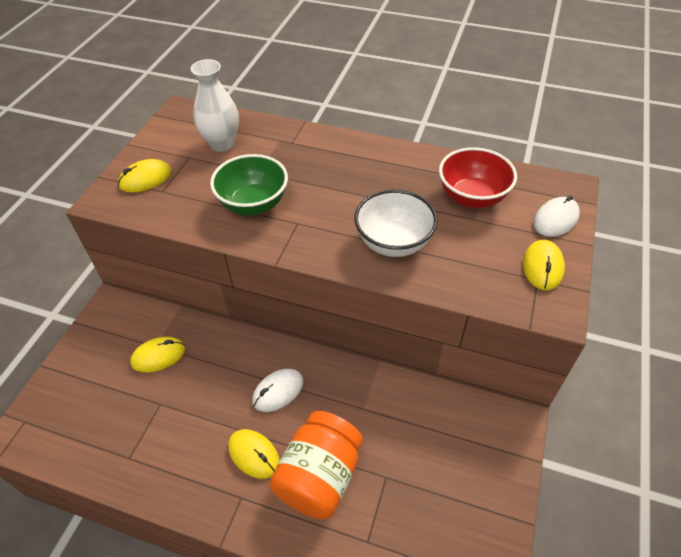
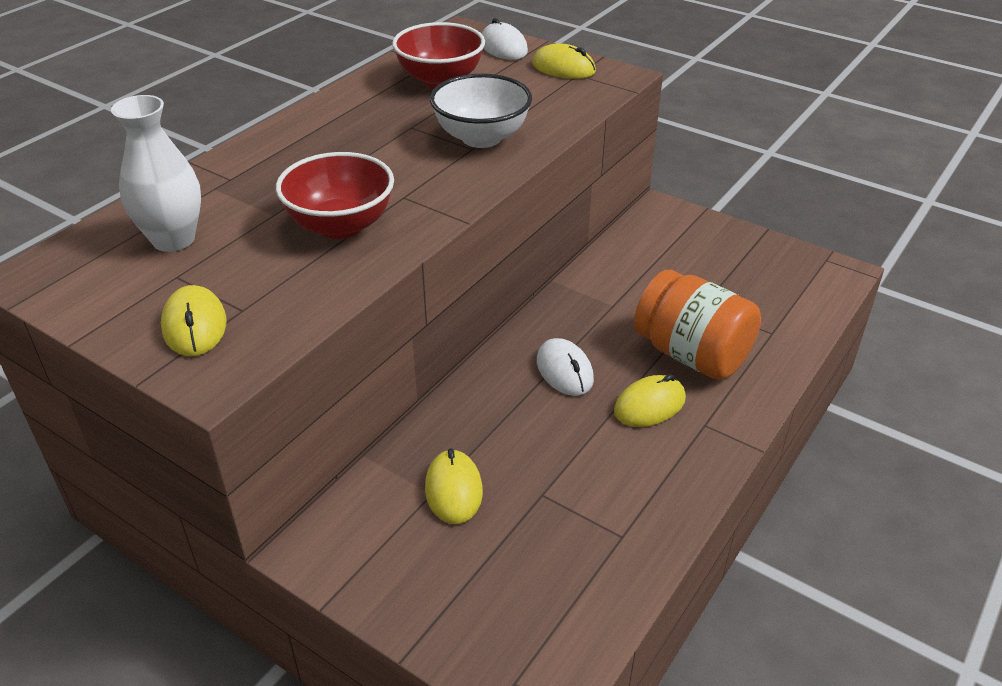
camera: 75 degrees left, 10 degrees down
green bowl [210,154,288,215] -> red bowl [276,152,394,239]

